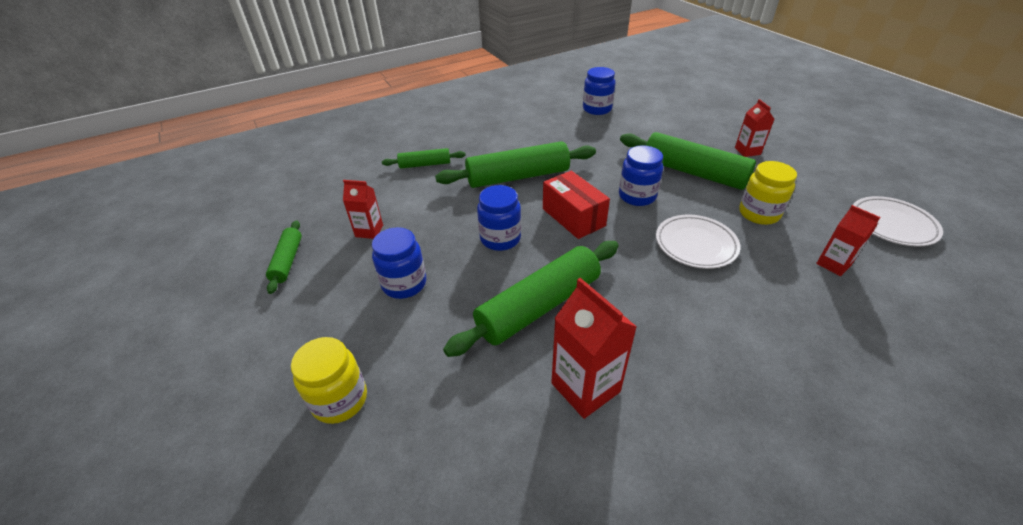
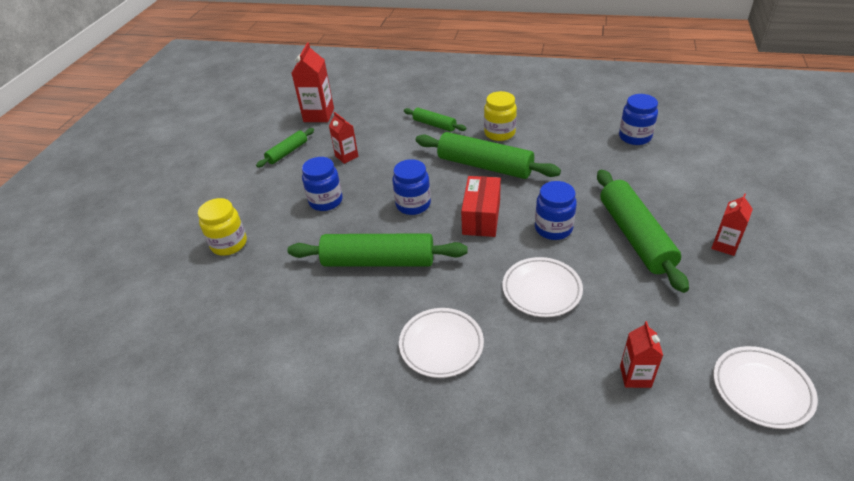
camera: 45 degrees right, 0 degrees up
red carton [551,278,637,419] -> red carton moved to [292,42,334,122]
yellow jar [739,161,797,225] -> yellow jar moved to [484,91,517,141]
none -> white plate [399,308,484,378]

